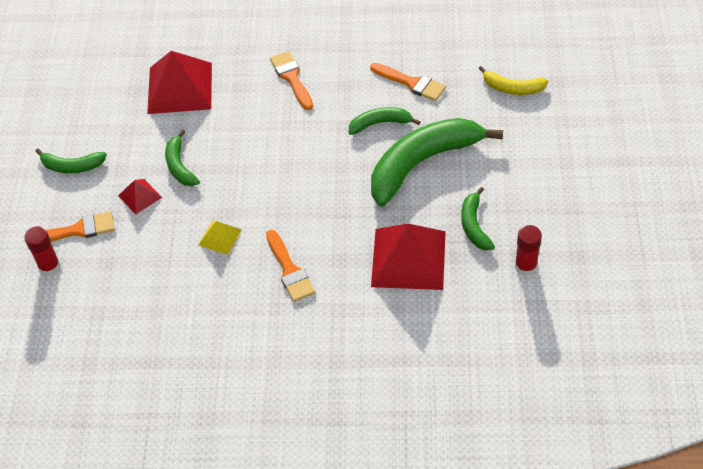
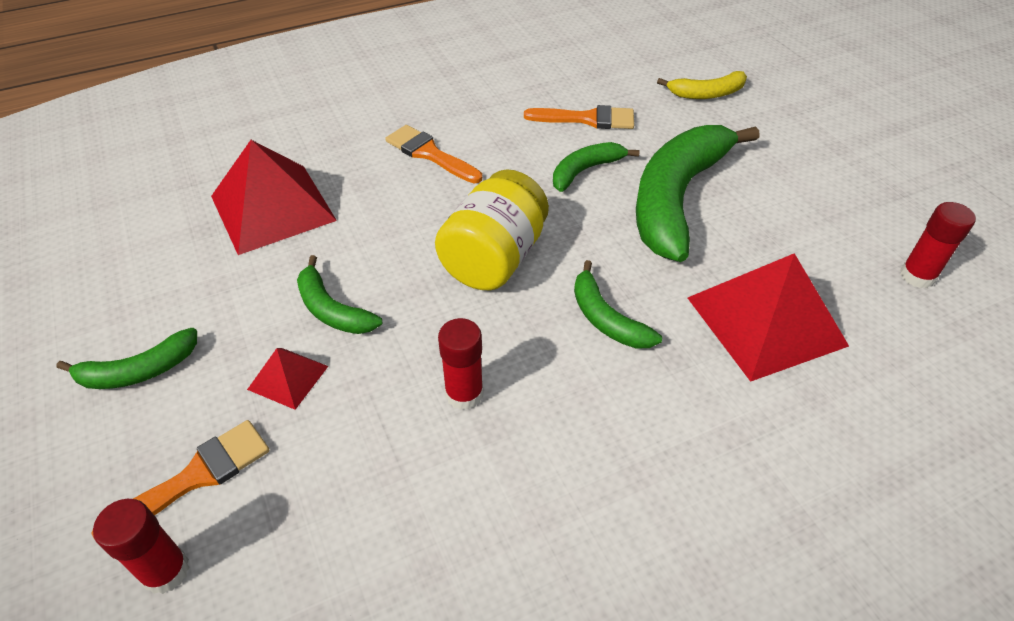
camera: 30 degrees left, 5 degrees down
yellow pyramid [198,221,241,255] -> red glue stick [438,318,483,410]
orange brush [266,230,315,302] -> none
green banana [461,187,495,250] -> green banana moved to [574,260,662,348]
none -> yellow jar [435,170,549,290]

